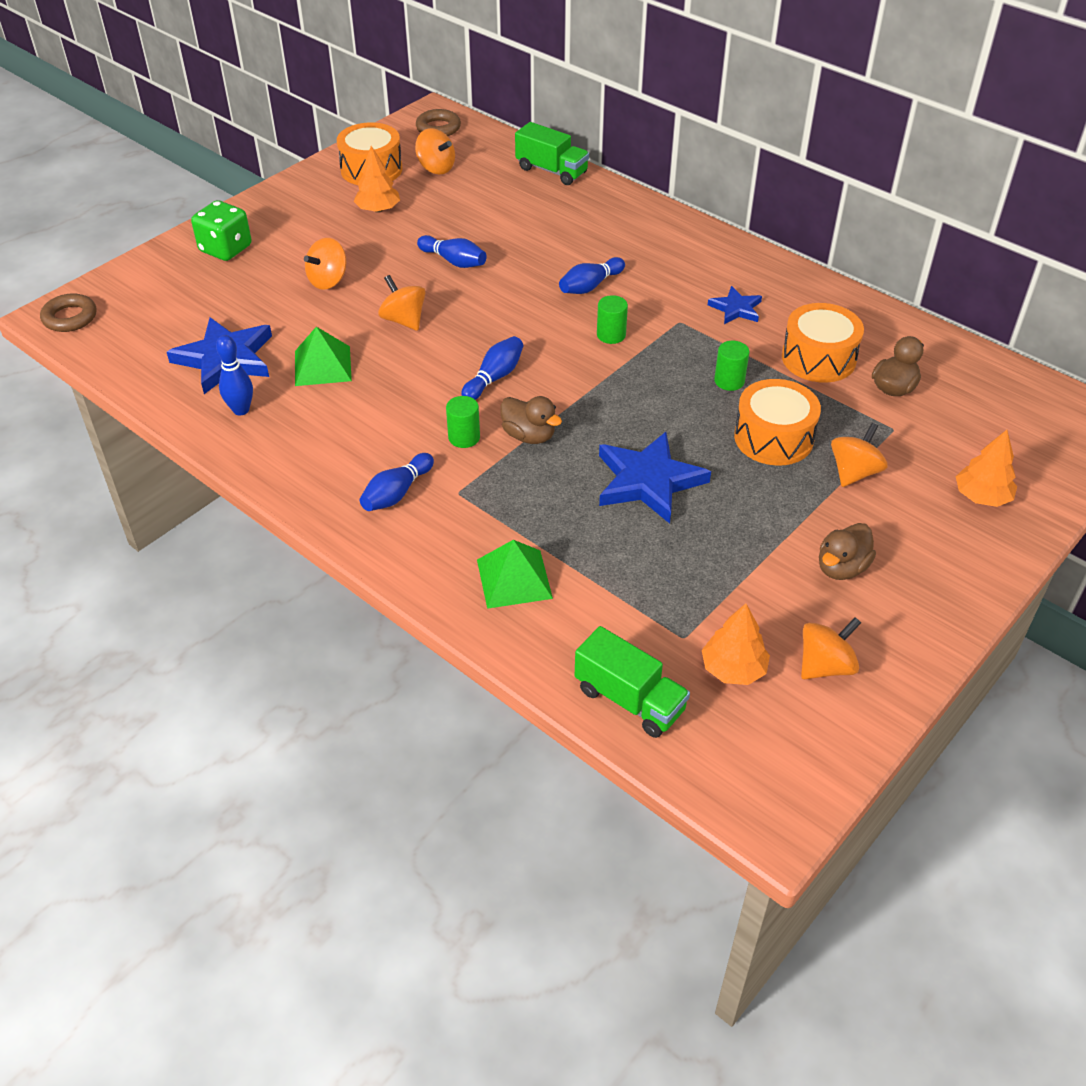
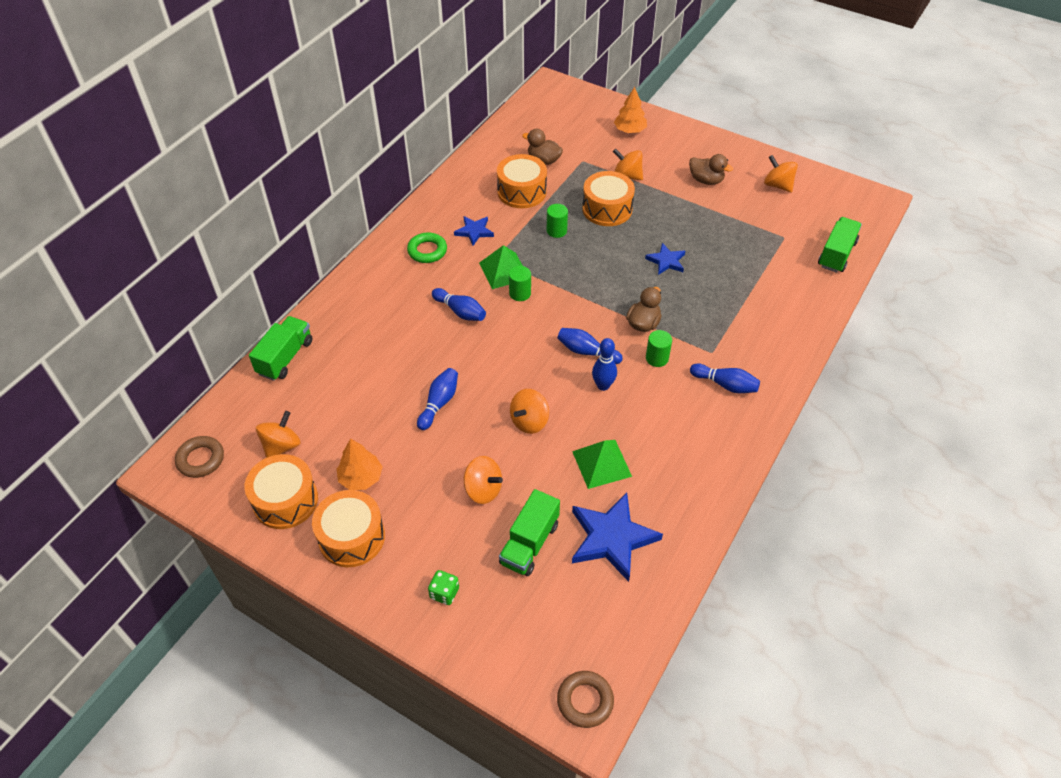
camera: 100 degrees left, 5 degrees up
green dice [191,200,251,261] -> green dice [428,570,459,605], size x0.56
blue bowling pin [216,335,253,415] -> blue bowling pin moved to [592,338,617,391]
green pyramid [477,540,553,609] -> green pyramid moved to [479,245,523,289]
blue star [599,432,711,524] -> blue star [645,243,685,275], size x0.55
orange tree [702,604,770,685] -> none
none -> orange drum [312,490,385,567]
none -> green ring [407,232,447,263]
none -> green truck [499,489,560,576]

